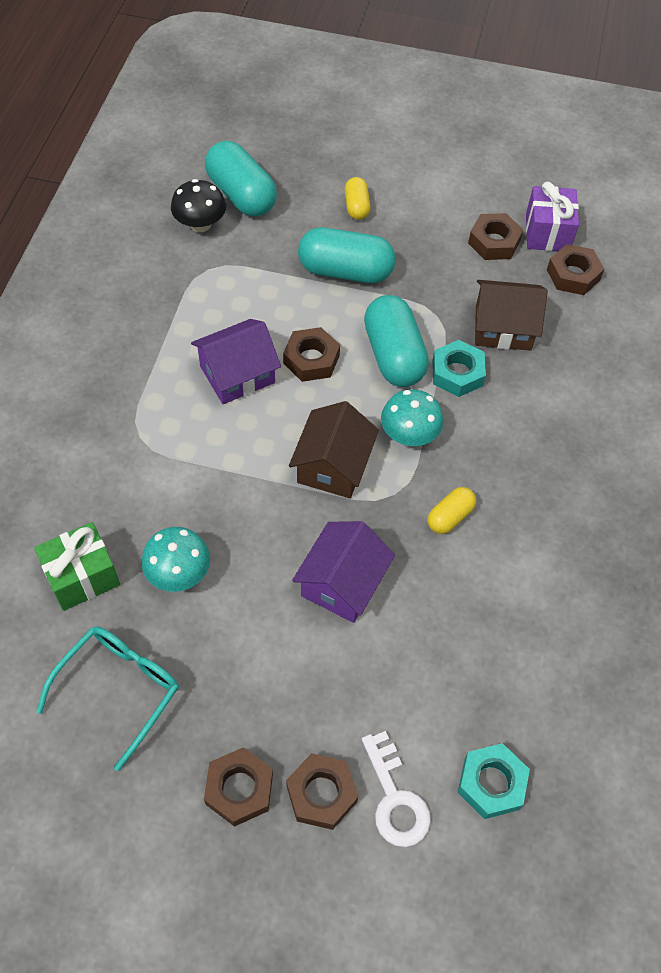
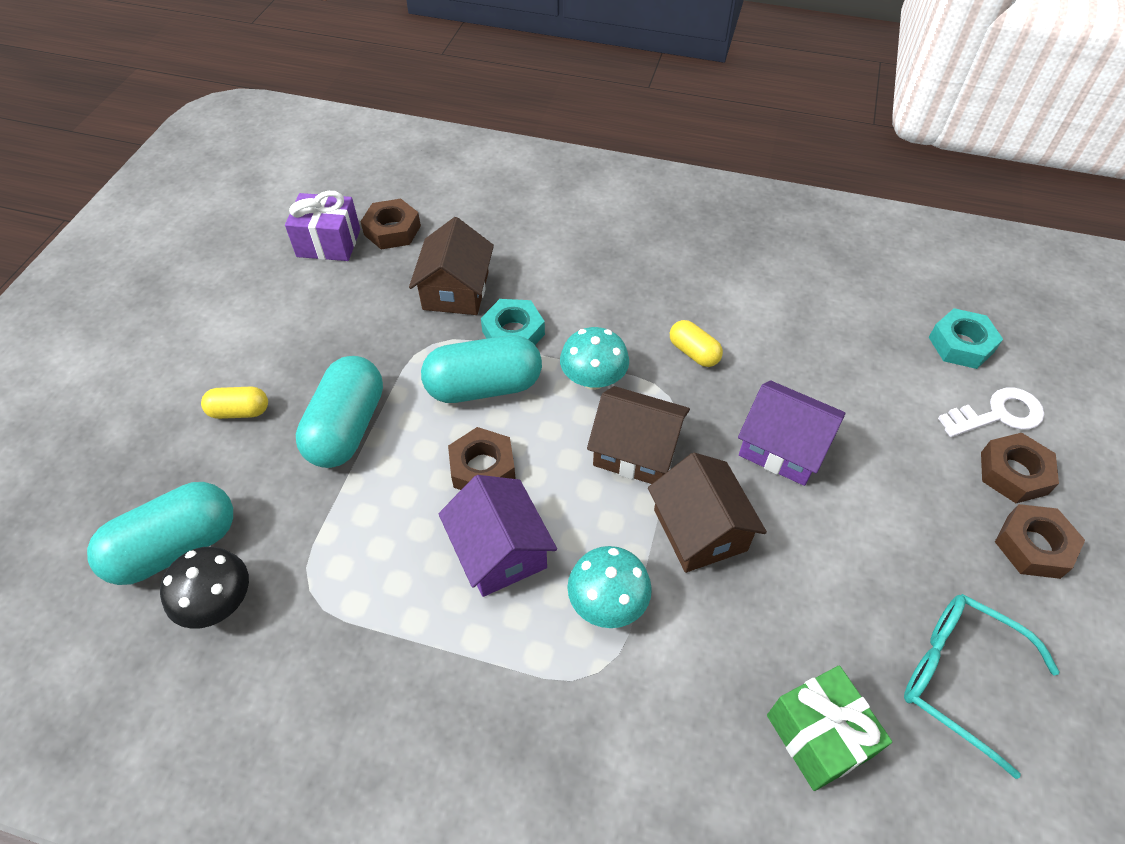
camera: 85 degrees left, 5 degrees down
turquoise mushroom [141,527,210,592] -> turquoise mushroom moved to [567,546,652,628]
brown nut [468,213,523,260] -> none
none -> brown house [648,453,767,573]

